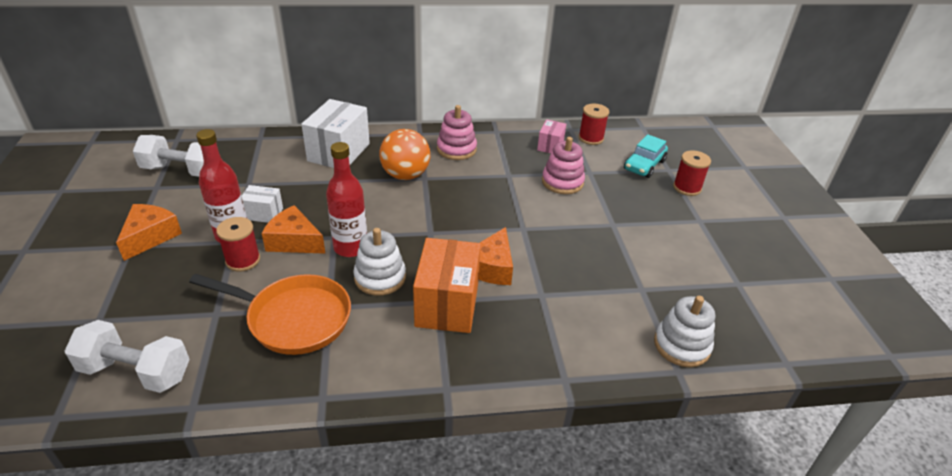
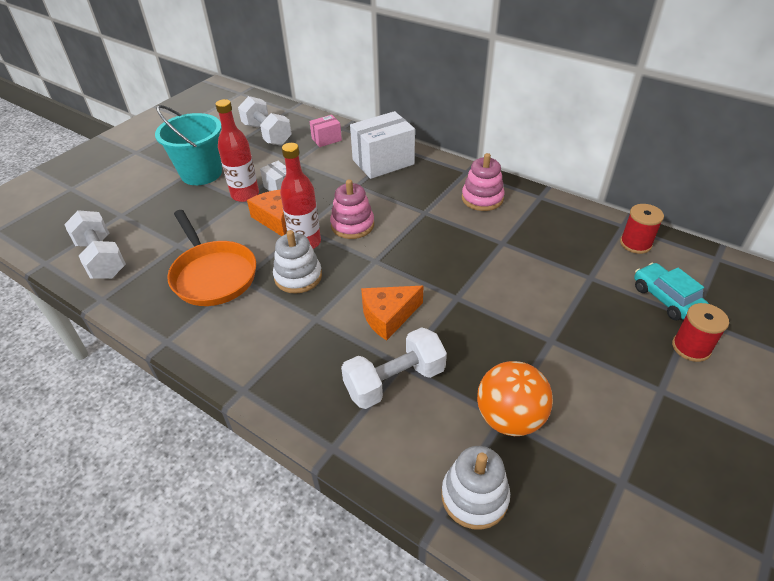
camera: 45 degrees right, 5 degrees up
orange cheese [116,204,182,261] -> turquoise bucket [155,105,222,185]
red spool [216,217,260,272] -> none
orange ball [379,129,430,180] -> orange ball moved to [477,361,553,436]
orange box [413,238,481,333] -> none
pink box [537,119,566,153] -> pink box moved to [309,115,342,147]
pink stacking toy [542,137,585,194] -> pink stacking toy moved to [330,179,374,239]
turquoise car [624,134,668,178] -> turquoise car turned 75 degrees clockwise [634,263,709,321]
none -> white dumbbell [341,327,447,409]

